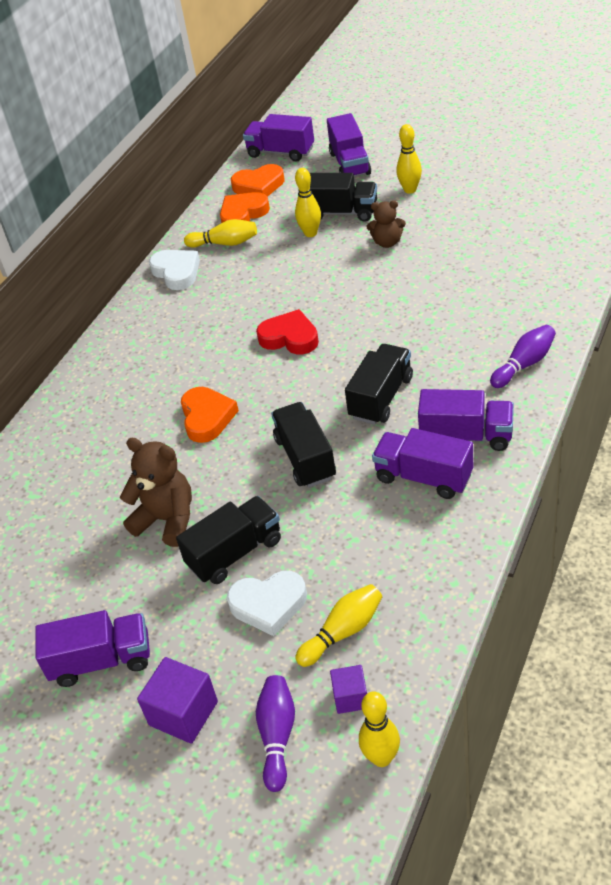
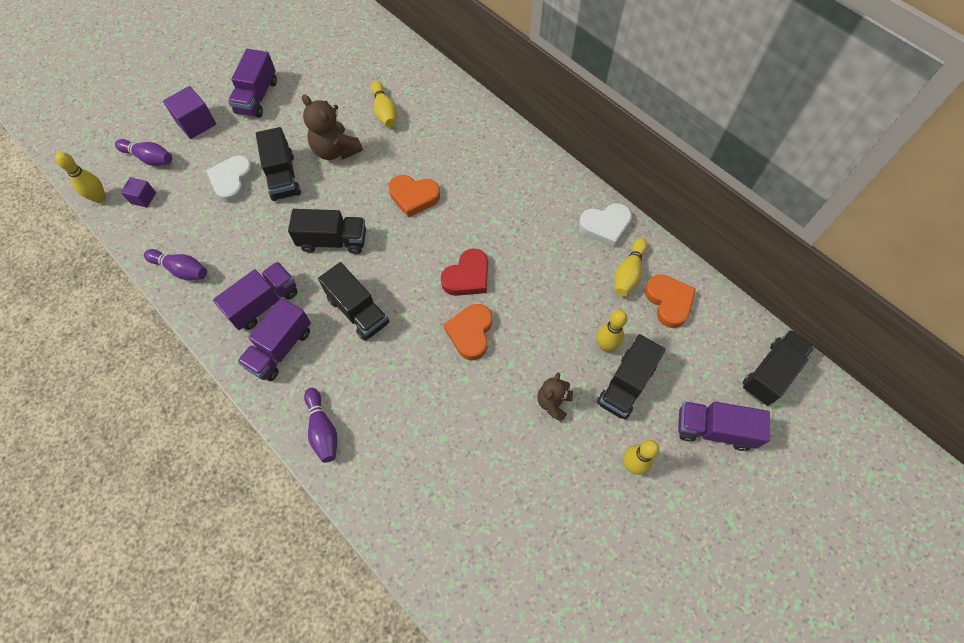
camera: 105 degrees right, 20 degrees up
brown teddy bear [120,438,192,547] -> brown teddy bear turned 90 degrees clockwise [302,95,363,160]
orange heart [231,164,284,197] -> orange heart moved to [444,304,492,360]
purple truck [243,114,314,162] -> black truck [743,330,815,406]
yellow bowling pin [295,584,382,667] -> yellow bowling pin moved to [371,81,397,128]
none -> purple bowling pin [144,249,207,280]

